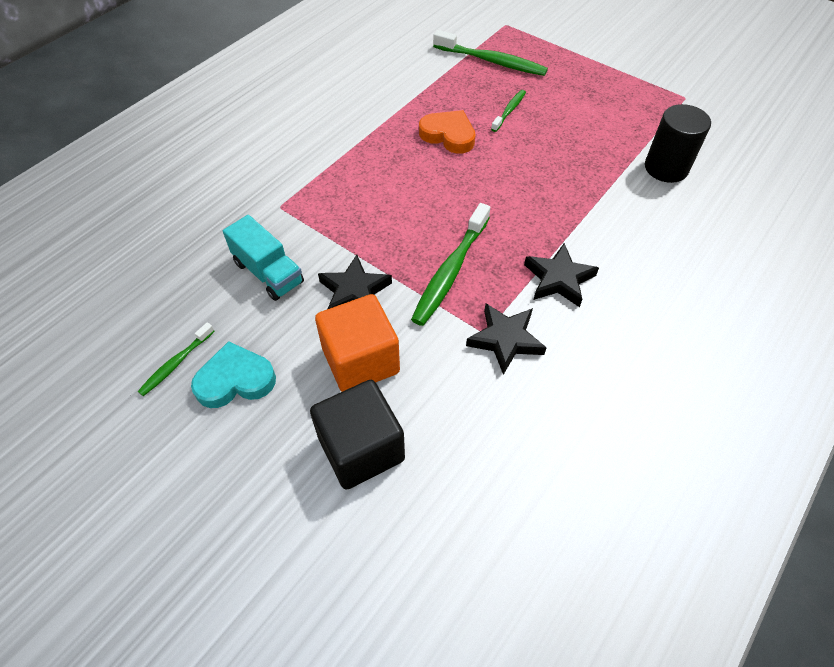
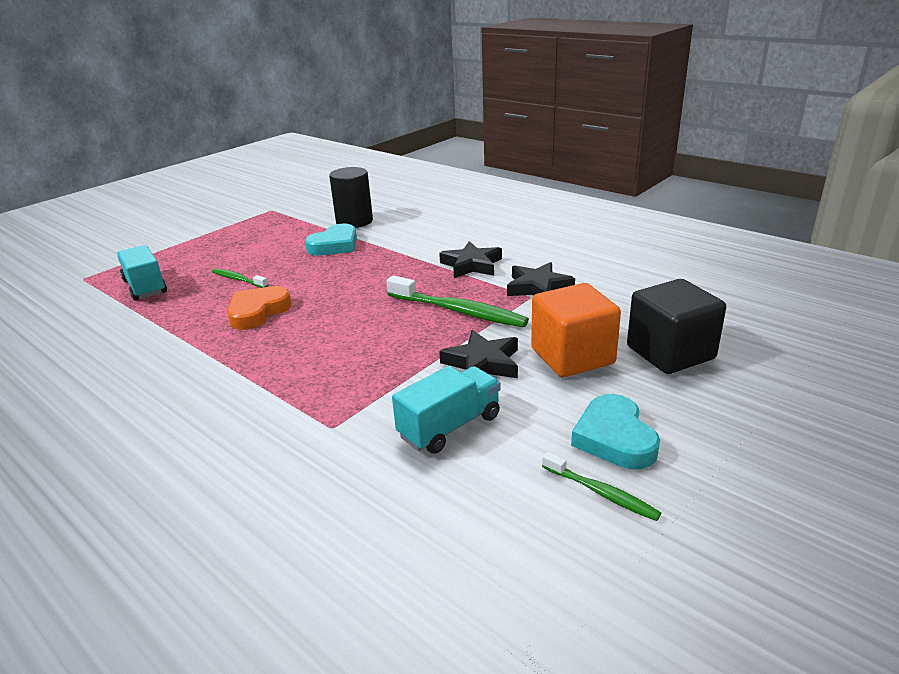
camera: 85 degrees left, 25 degrees down
green toothbrush [433,30,548,76] -> turquoise truck [117,245,167,301]
none -> turquoise heart [305,224,357,255]

